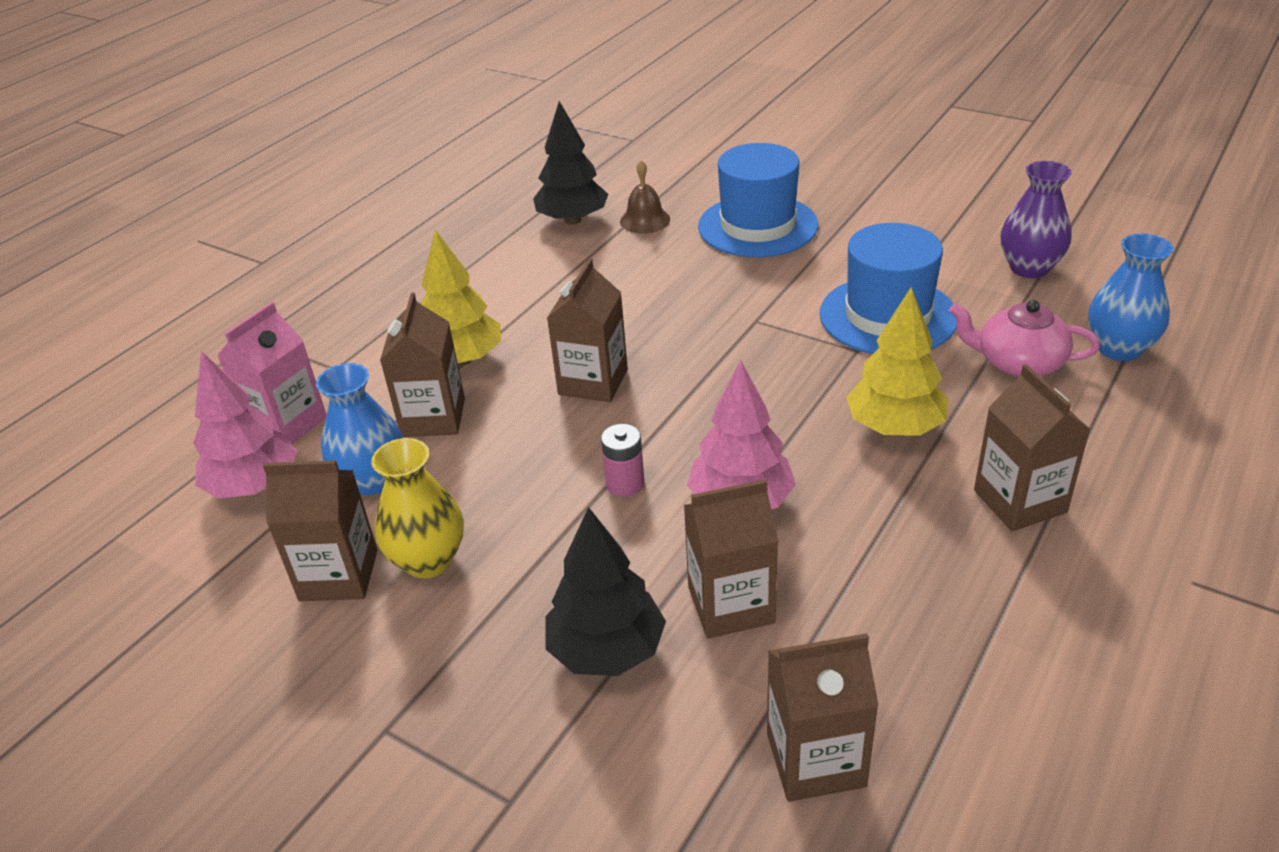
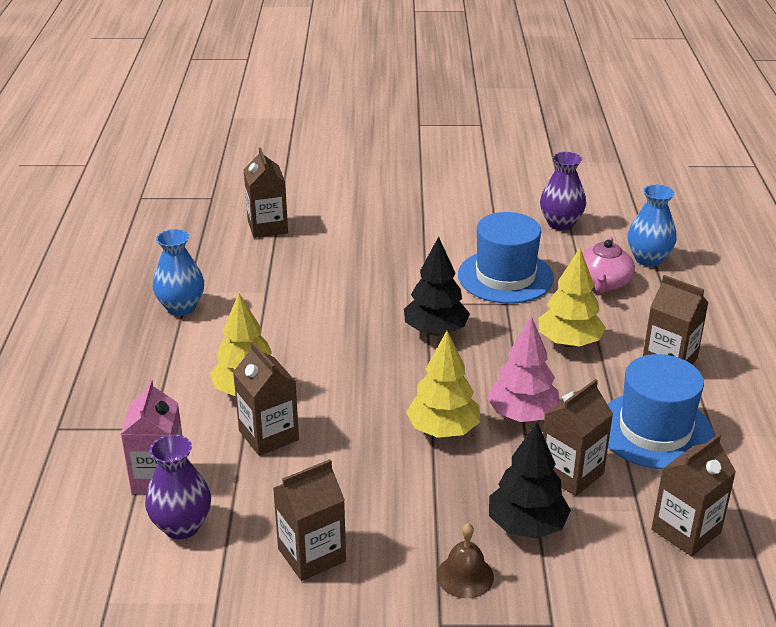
camera: 35 degrees left, 5 degrees down
pink tree [193,351,298,498] -> purple vase [145,434,211,539]
blue vase [316,363,403,495] -> blue vase moved to [153,229,204,316]
yellow vase [371,438,464,578] -> none
black tree [533,101,608,225] -> black tree moved to [404,237,470,336]
brown carton [547,258,628,402] -> brown carton moved to [244,147,288,238]
pink battery [601,424,645,497] -> yellow tree [406,331,480,438]
brown bell [620,160,670,234] -> brown bell moved to [437,523,494,598]
blue hat [698,143,818,257] -> blue hat moved to [608,354,714,469]
pink teapot [949,300,1100,377] -> pink teapot turned 60 degrees counterclockwise [582,237,635,293]

